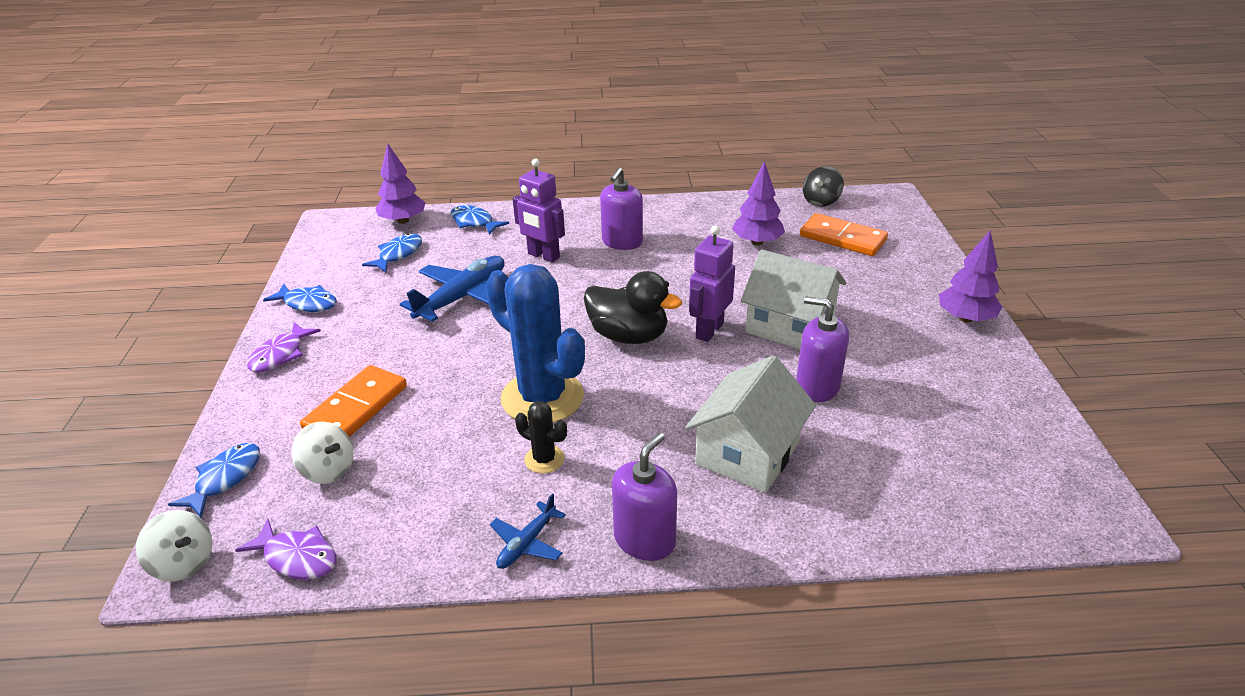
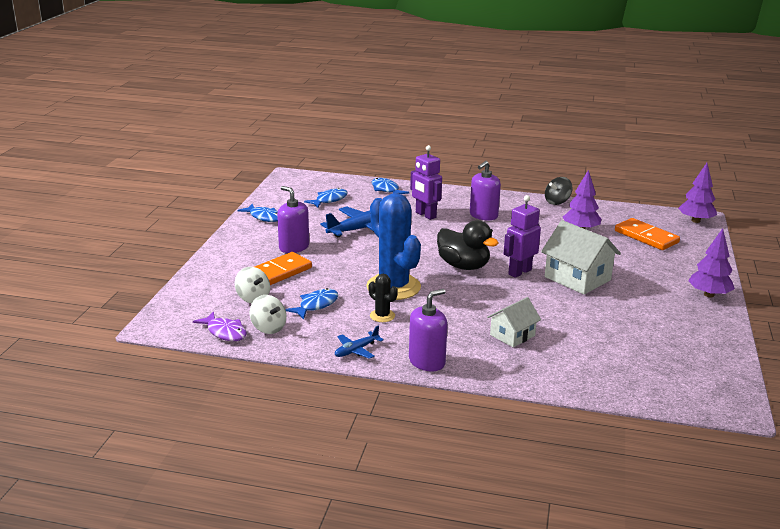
camera: 15 degrees right, 10 degrees down
white spinning top [136,510,213,581] -> white spinning top moved to [250,295,286,334]
blue fish [168,443,260,518] -> blue fish moved to [285,288,338,319]
purple fish [247,322,321,372] -> none
purple tree [375,143,426,224] -> purple tree moved to [678,163,717,223]
white house [685,355,816,493] -> white house [487,297,541,347], size x0.61
purple soap dispenser [796,296,849,402] -> purple soap dispenser moved to [277,186,309,253]
black spinning top [803,166,844,207] -> black spinning top moved to [545,177,573,205]

